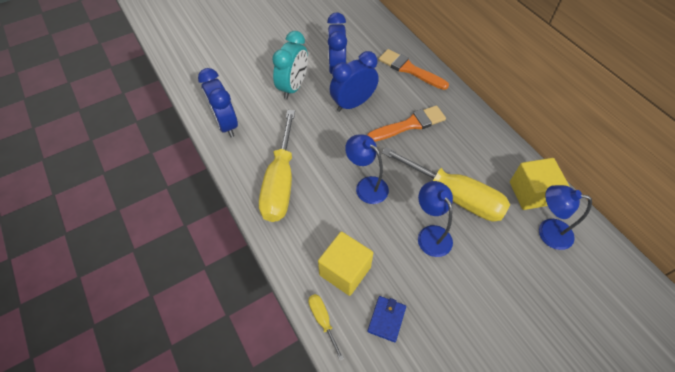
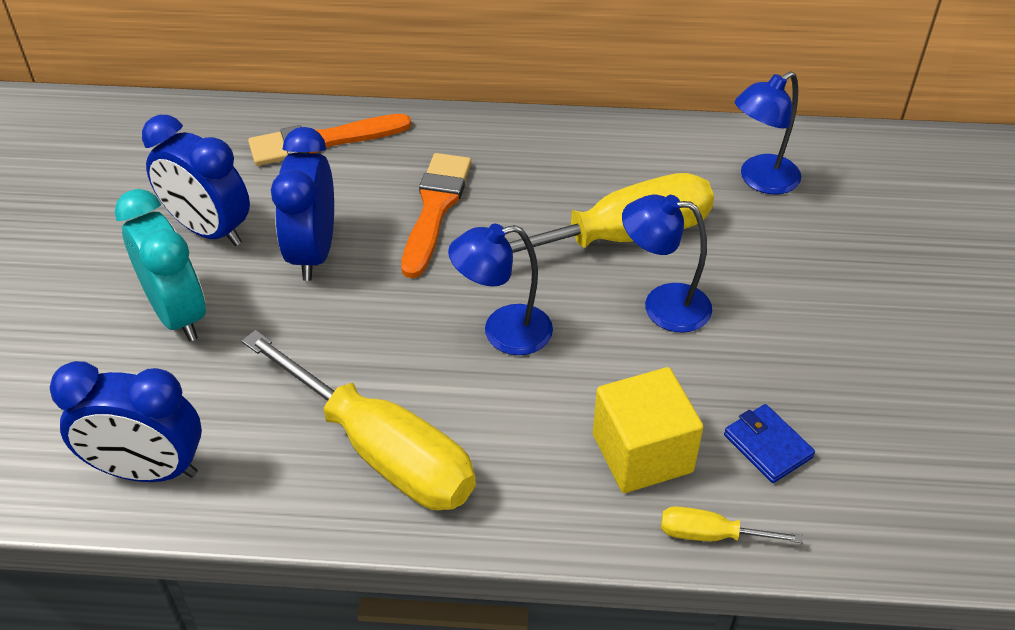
camera: 55 degrees left, 10 degrees down
yellow cube [510,158,569,210] -> none

